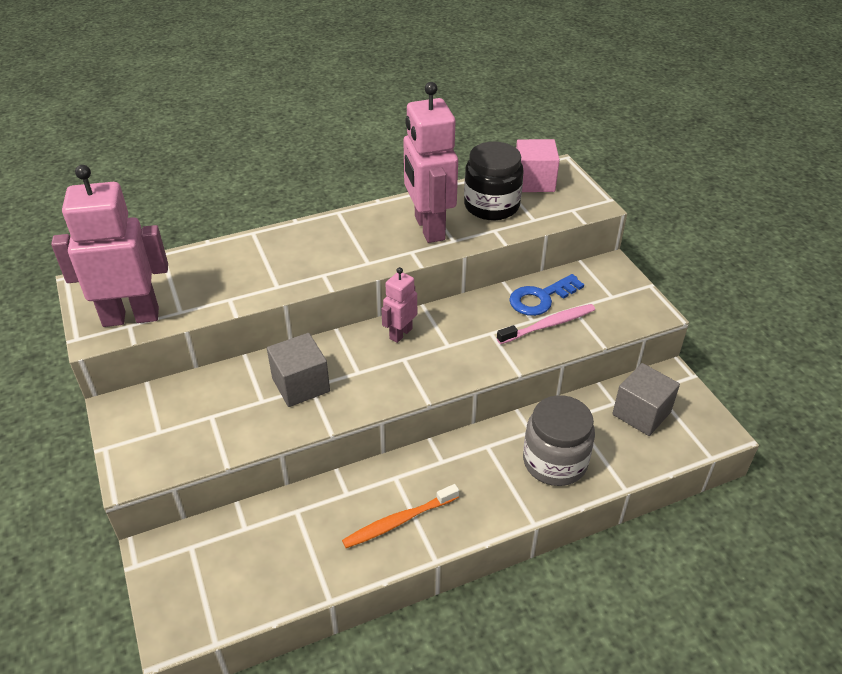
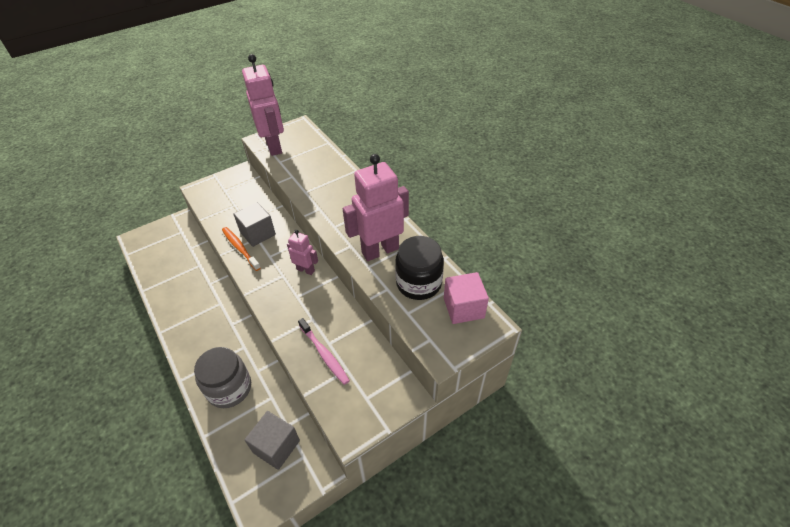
camera: 80 degrees right, 5 degrees up
orange toothbrush [342,484,459,548] -> orange toothbrush moved to [222,227,261,271]
blue key [509,274,584,316] -> none

